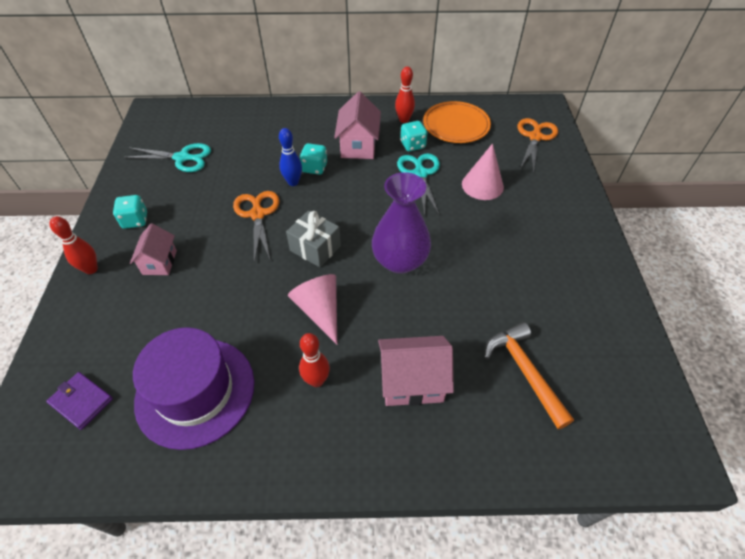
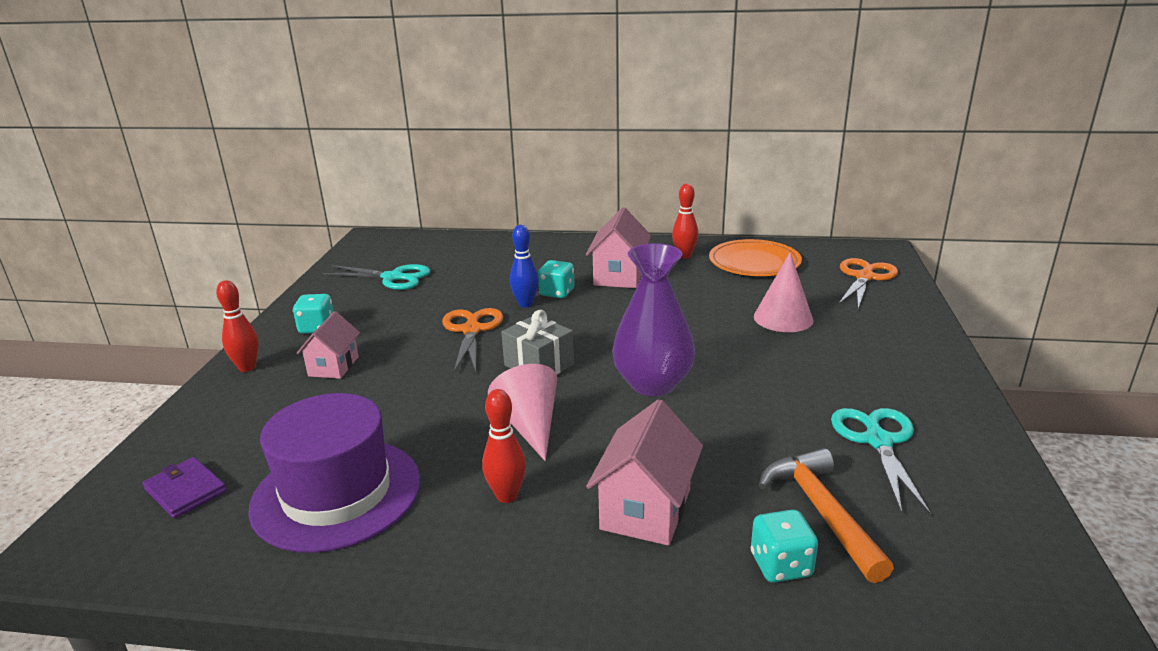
camera: 10 degrees right, 25 degrees down
pink house [378,336,454,406] -> pink house turned 75 degrees counterclockwise [586,399,703,546]
turquoise scissors [397,153,440,215] -> turquoise scissors moved to [831,408,932,515]
turquoise dice [400,121,427,152] -> turquoise dice moved to [751,510,818,583]

